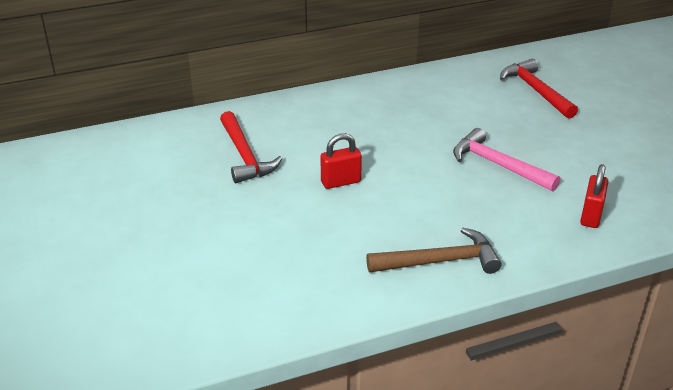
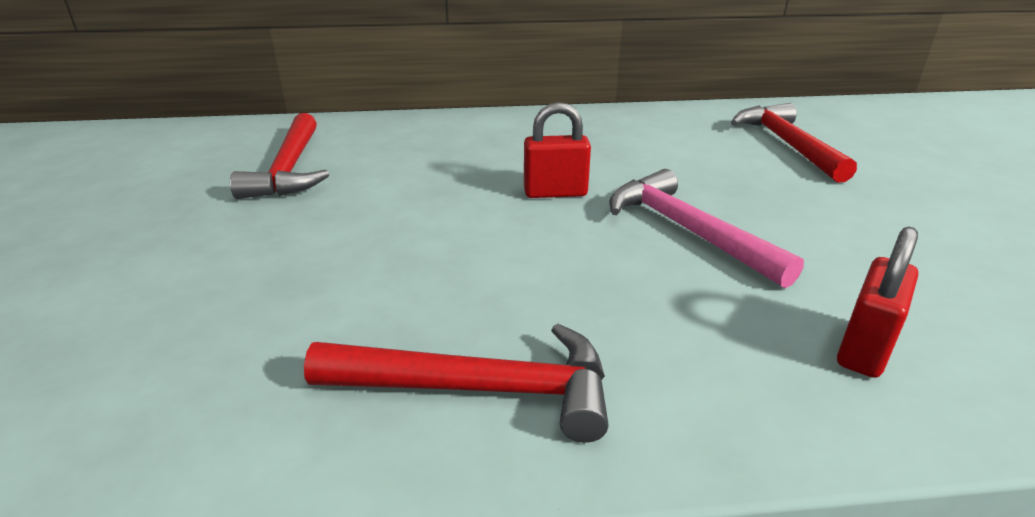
camera: 15 degrees right, 5 degrees down
red padlock [320,133,362,189] -> red padlock moved to [524,102,591,198]
brown hammer [366,228,501,274] -> red hammer [304,324,609,443]

